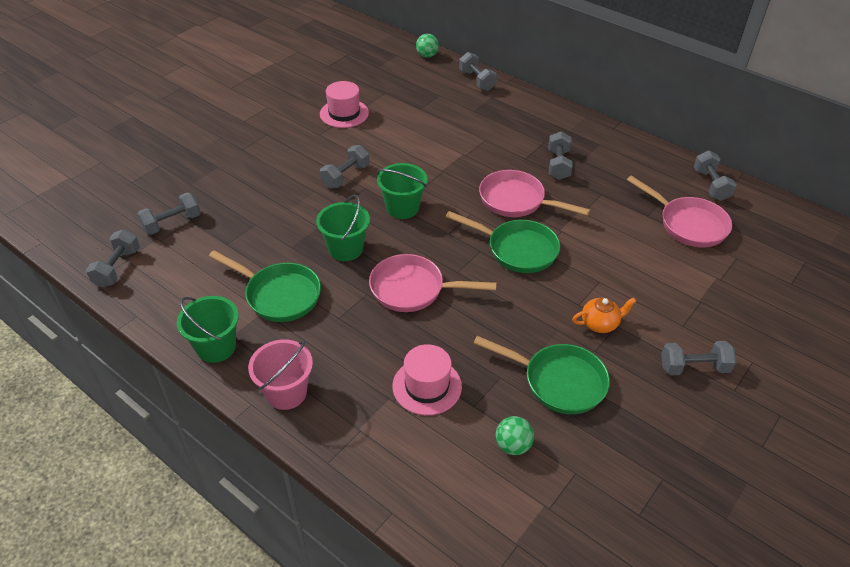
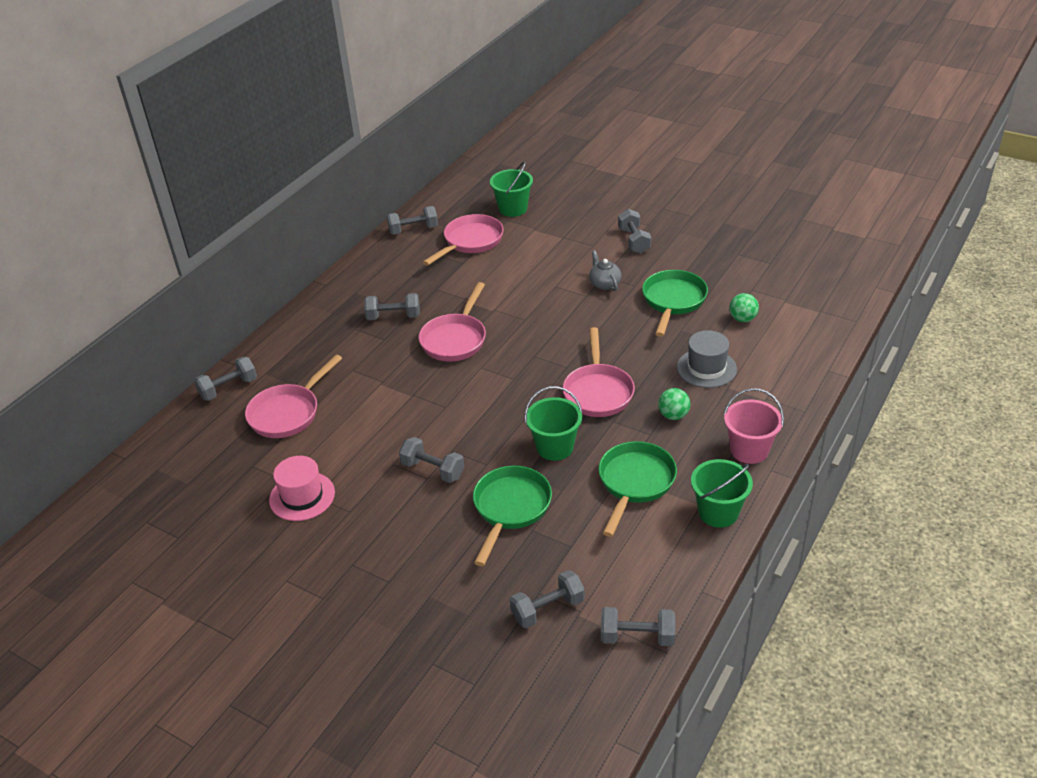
camera: 95 degrees left, 5 degrees down
grey dumbbell [137,192,201,235] -> grey dumbbell turned 75 degrees counterclockwise [510,570,585,628]
green bucket [377,163,427,219] -> green bucket moved to [490,162,533,217]
pink hat [393,344,462,415] -> grey hat [677,330,737,388]
green ball [416,34,439,58] -> green ball moved to [658,388,690,420]
green pan [446,211,560,273] -> green pan moved to [473,466,552,566]
orange teapot [572,298,636,333] -> grey teapot [589,250,621,291]
none -> pink pan [245,354,342,438]

